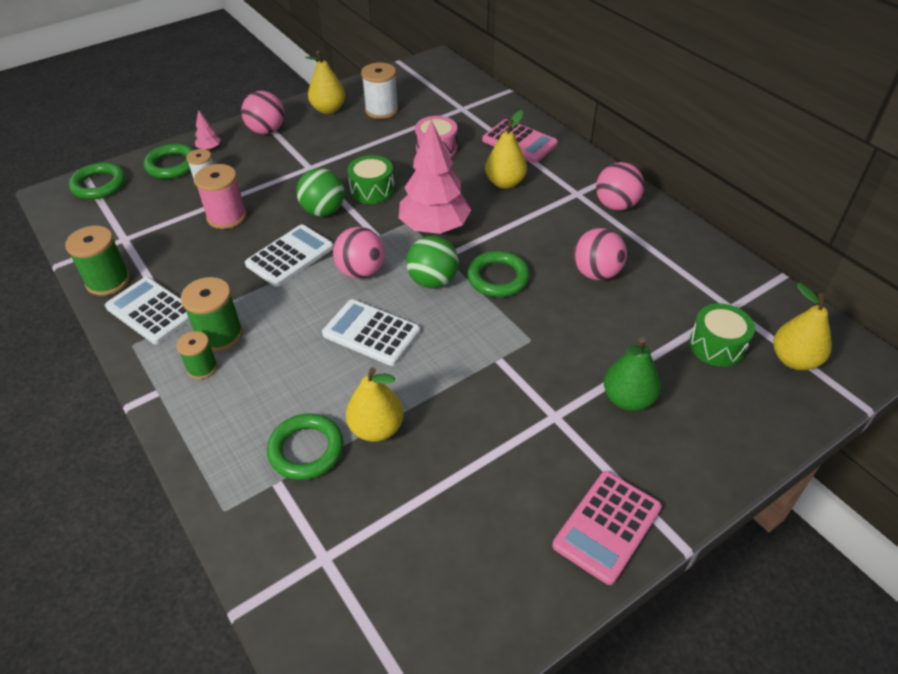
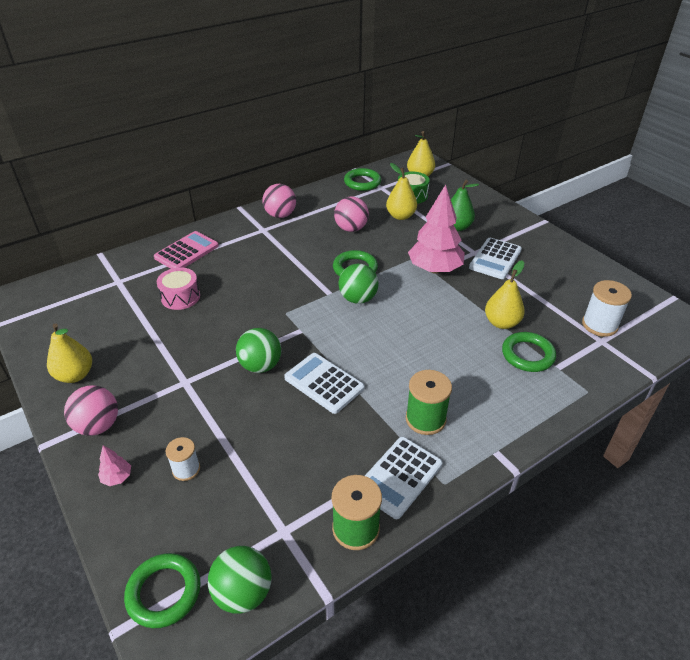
camera: 90 degrees left, 5 degrees down
green ring [144,144,194,179] -> green ring moved to [344,168,381,191]
green spool [176,331,218,379] -> none
pink spool [194,164,247,229] -> none
white calculator [322,299,421,366] -> white calculator moved to [469,238,522,279]
pink ball [333,227,385,279] -> none
green drum [347,155,394,204] -> none
white spool [361,62,399,119] -> white spool moved to [582,280,632,337]
pink tree [399,120,471,234] -> pink tree moved to [408,184,465,274]
yellow pear [485,110,527,189] -> yellow pear moved to [386,163,417,220]
pink calculator [552,471,662,585] -> none
none -> green ball [208,546,271,614]

